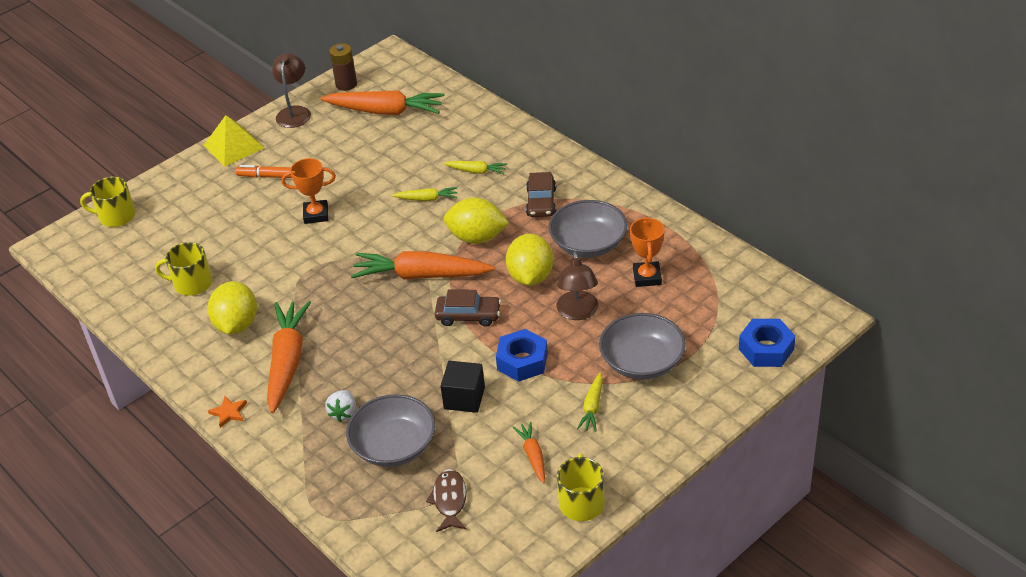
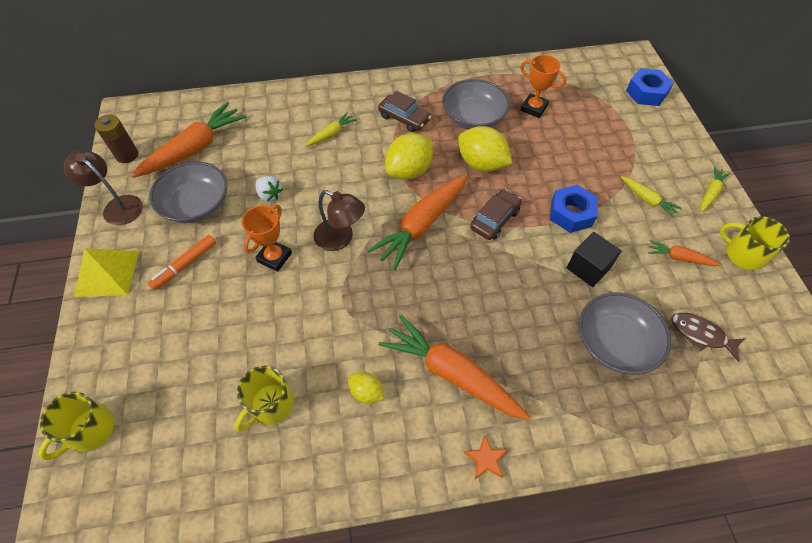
camera: 60 degrees left, 15 degrees up
yellow lemon [207,281,257,335] -> yellow lemon [348,372,384,404], size x0.53
white strawberry [325,390,356,422] -> white strawberry moved to [255,176,283,202]
yellow carrot [392,187,458,201] -> yellow carrot moved to [701,167,730,212]
brown lamp [556,251,598,320] -> brown lamp moved to [313,190,365,251]
grey bowl [599,313,686,380] -> grey bowl moved to [149,162,227,223]

